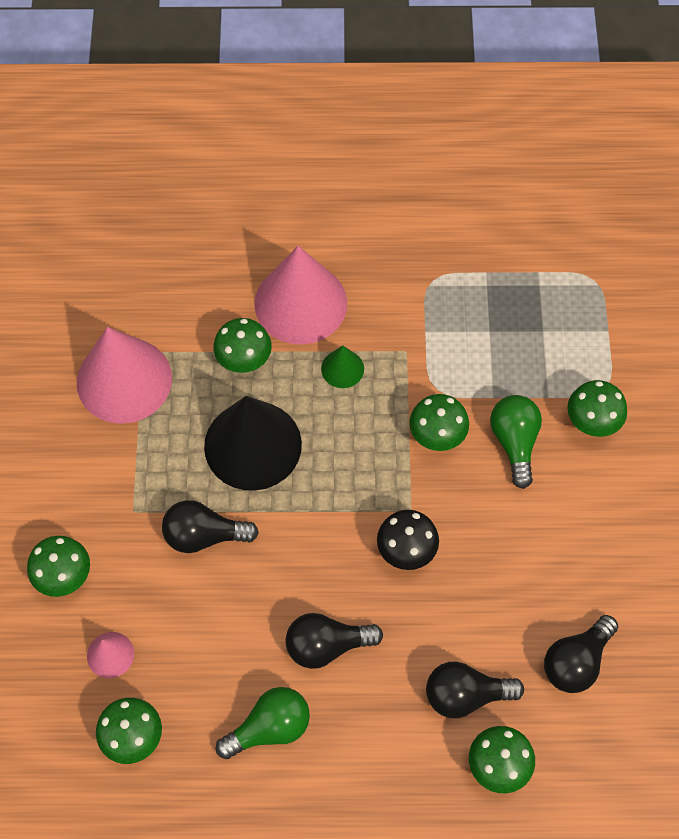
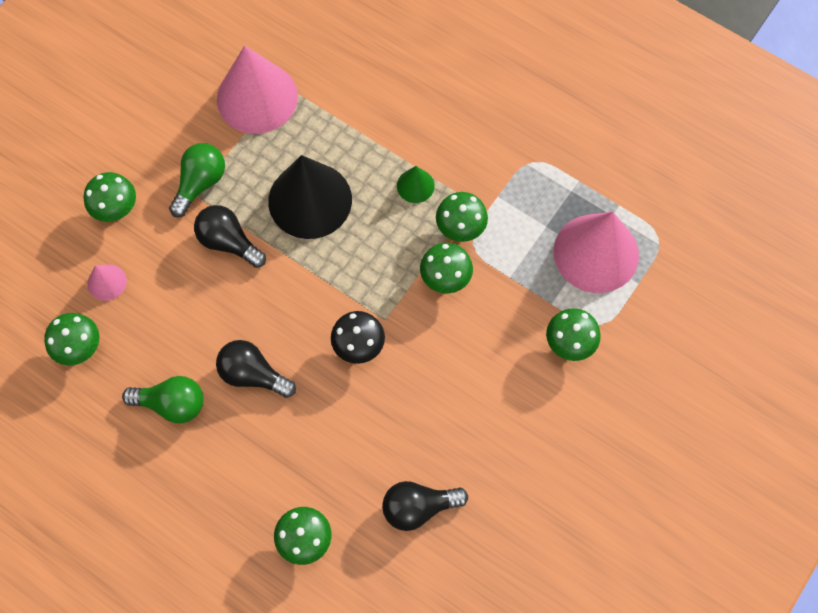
camera: 35 degrees right, 5 degrees up
green mushroom [213,318,272,373] -> green mushroom moved to [436,192,488,242]
pink cone [255,246,347,344] -> pink cone moved to [554,212,639,293]
black light bulb [426,661,524,718] -> none
green light bulb [490,395,542,489] -> green light bulb moved to [169,143,225,217]

